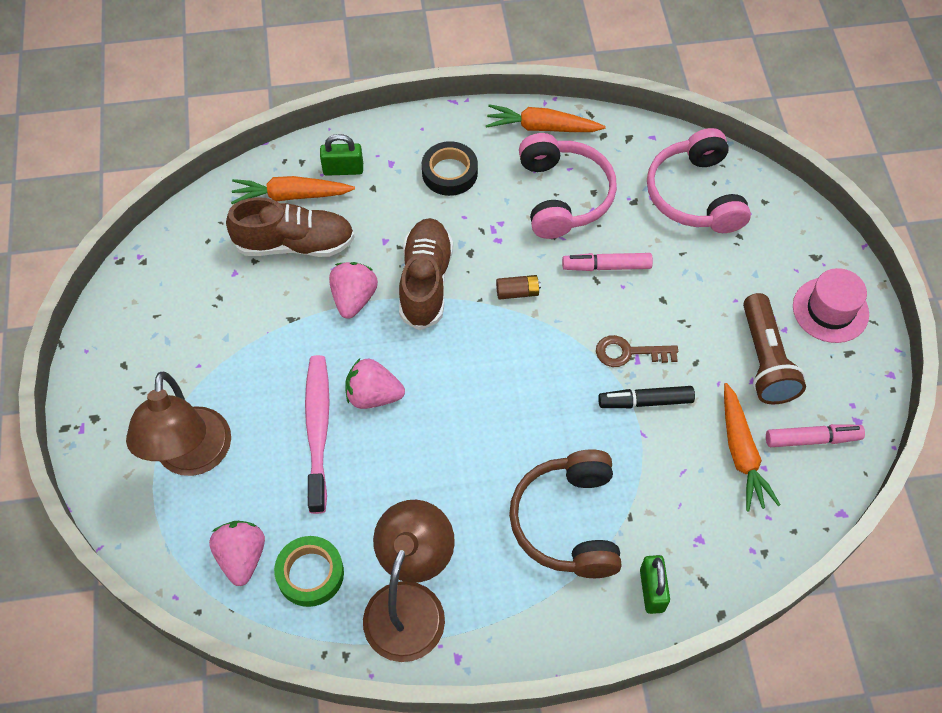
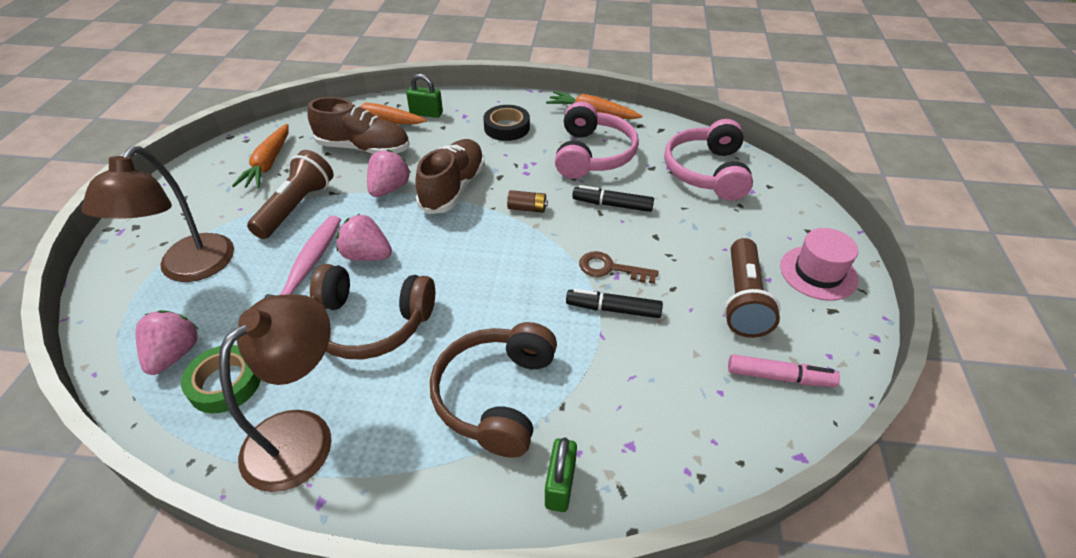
camera: 15 degrees right, 15 degrees down
pink marker [562,253,653,271] -> black marker [572,185,654,212]
orange carrot [724,383,780,511] -> orange carrot moved to [232,124,288,189]
none -> brown flashlight [247,150,333,239]
none -> brown headphones [310,264,435,359]

